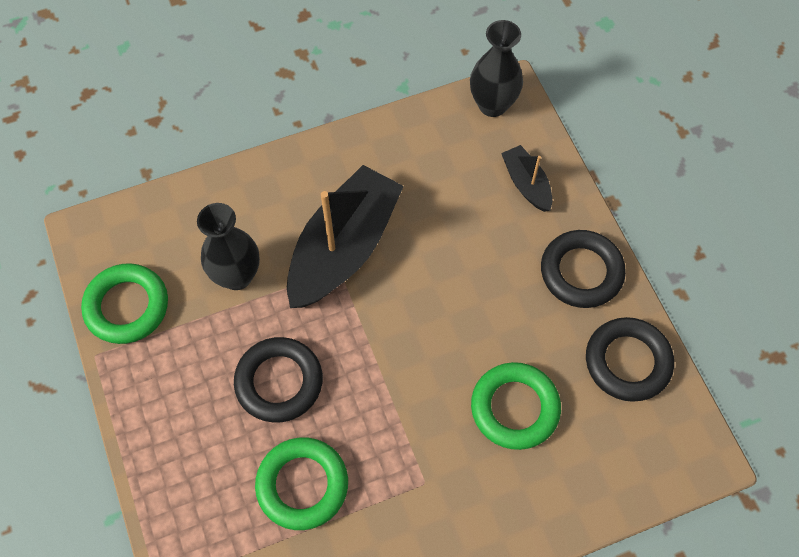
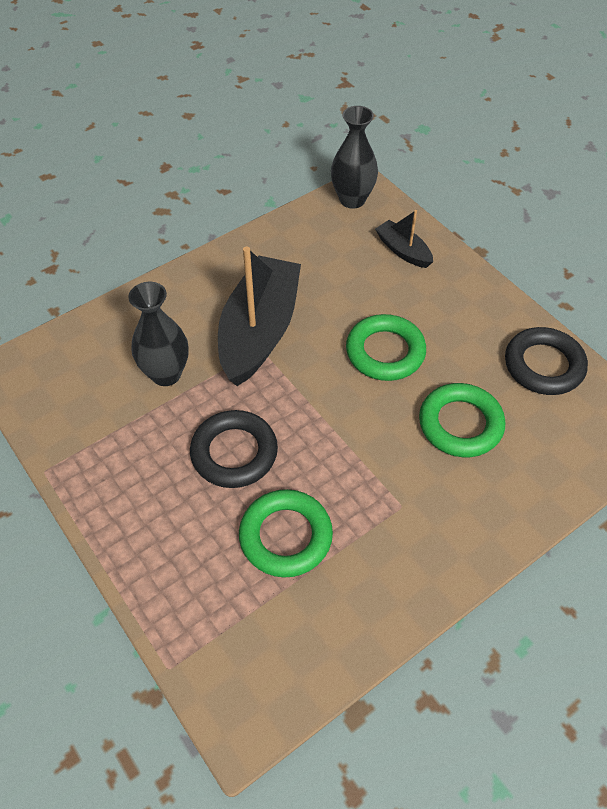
camera: 15 degrees left, 10 degrees down
green ring [81,263,168,344] -> green ring moved to [346,314,426,381]
black ring [541,230,626,308] -> none

